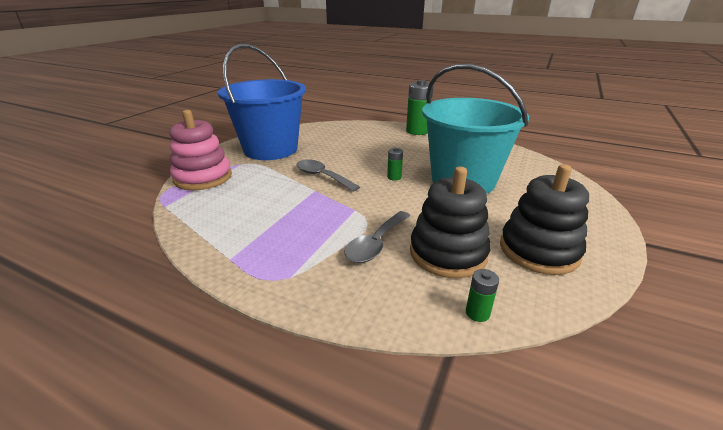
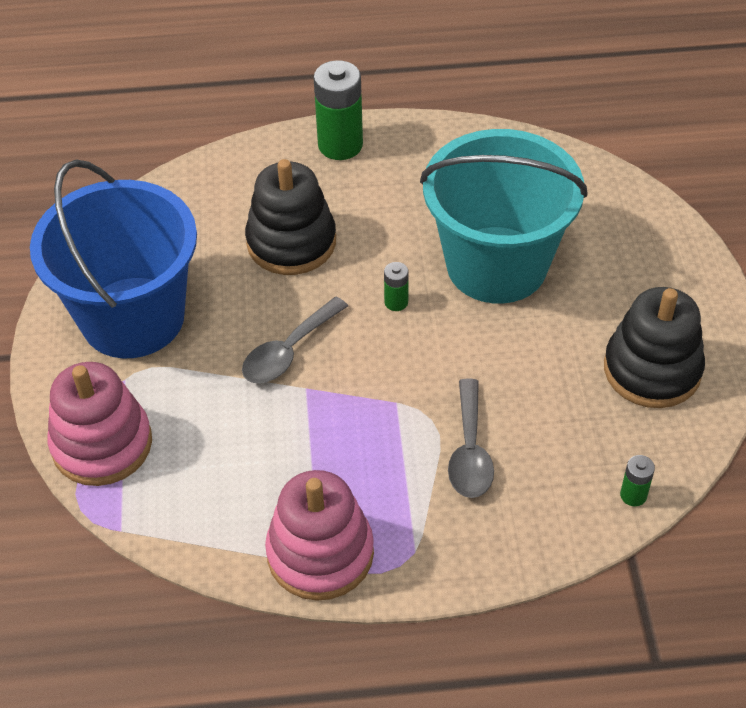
camera: 30 degrees left, 20 degrees up
grey spoon [296,159,360,192] -> grey spoon turned 60 degrees counterclockwise [242,297,348,383]
black stacking toy [410,167,491,278] -> black stacking toy moved to [245,159,336,275]
none -> pink stacking toy [265,470,374,601]

